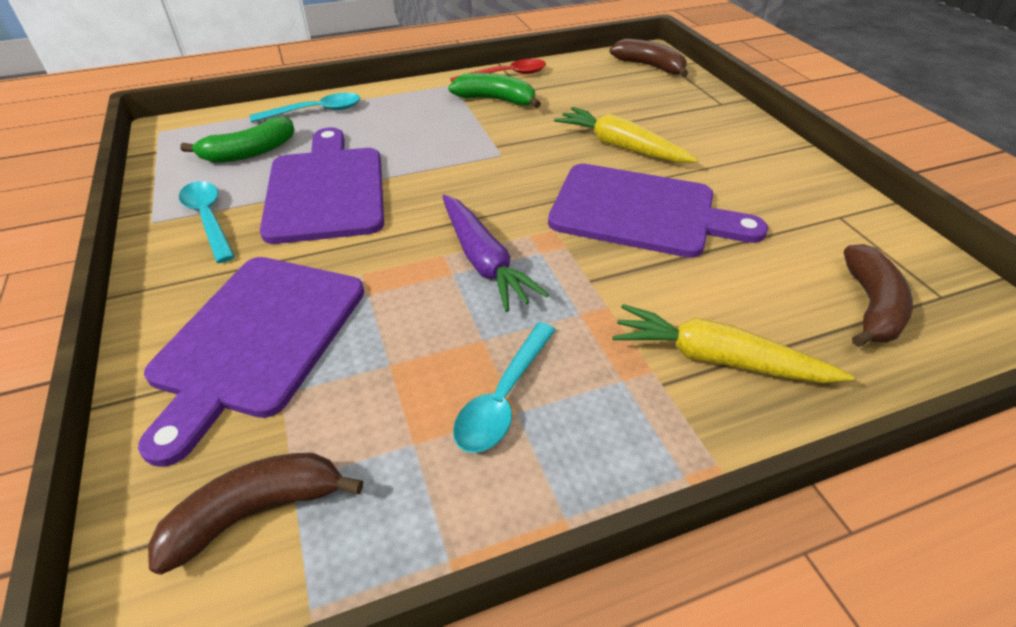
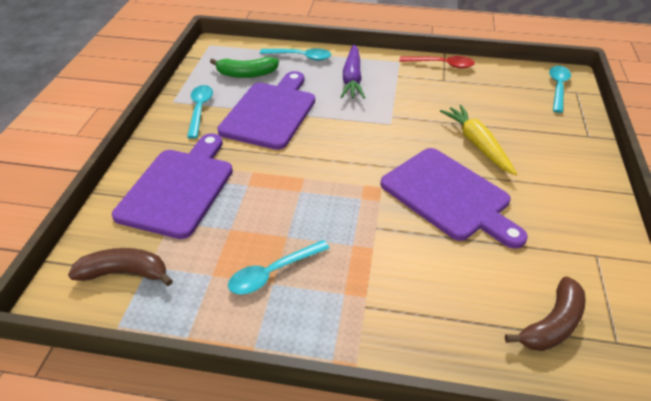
camera: 30 degrees right, 0 degrees up
purple cutting board [138,257,364,467] -> purple cutting board turned 150 degrees clockwise [112,133,233,239]
purple carrot [442,195,549,312] -> purple carrot moved to [341,44,365,99]
green banana [448,73,541,108] -> none
brown banana [610,39,688,77] -> turquoise spoon [549,66,571,113]
yellow carrot [612,304,854,383] -> none

